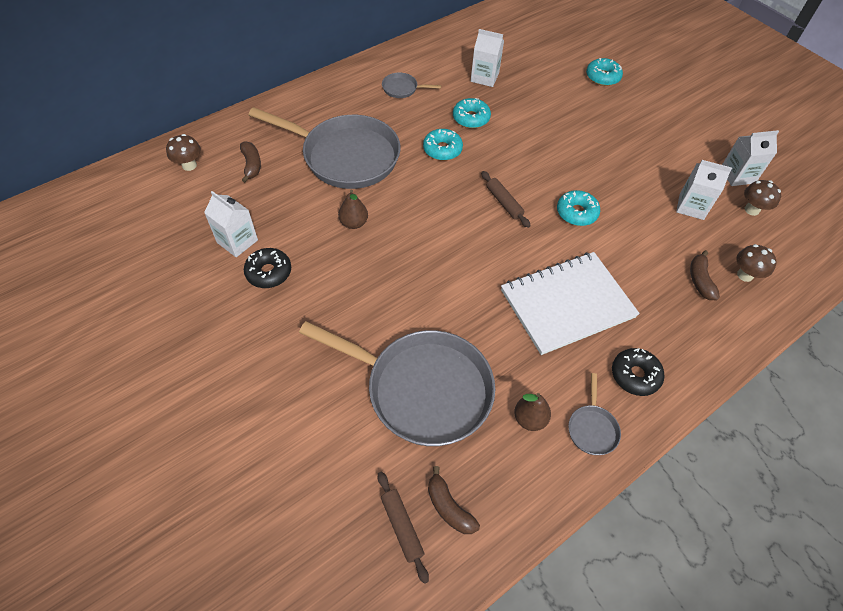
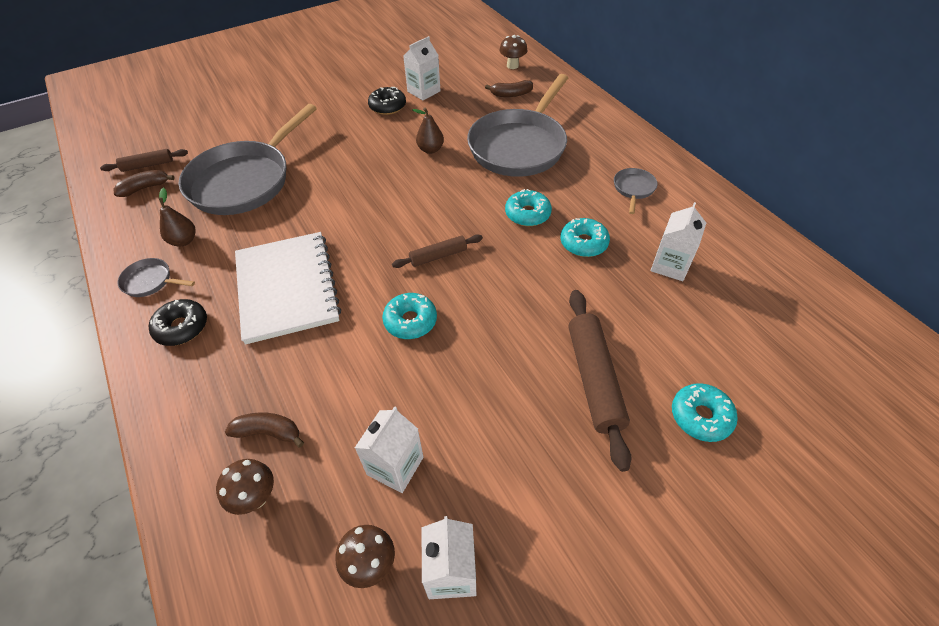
camera: 100 degrees right, 5 degrees down
none -> brown rolling pin [569,290,631,472]

